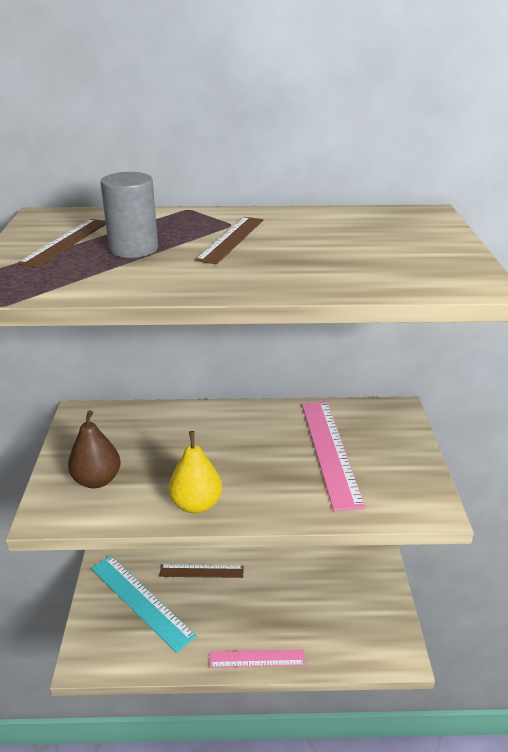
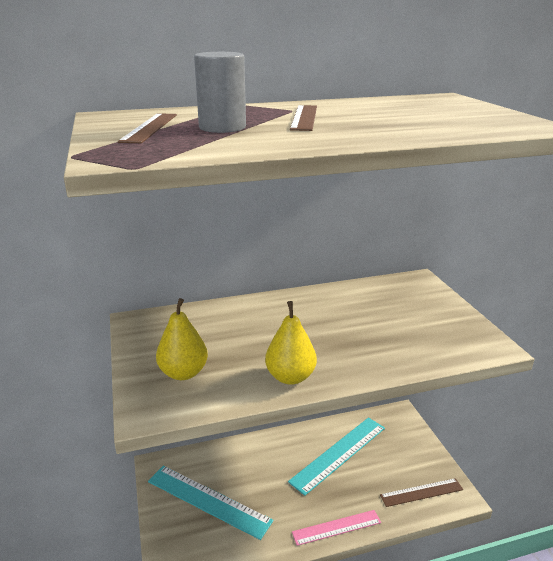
camera: 15 degrees left, 5 degrees down
brown pear [68,410,121,488] -> yellow pear [156,298,208,380]
brown ruler [159,564,244,578] -> brown ruler moved to [380,478,463,507]
pink ruler [302,402,365,511] -> none
none -> turquoise ruler [288,417,385,496]

